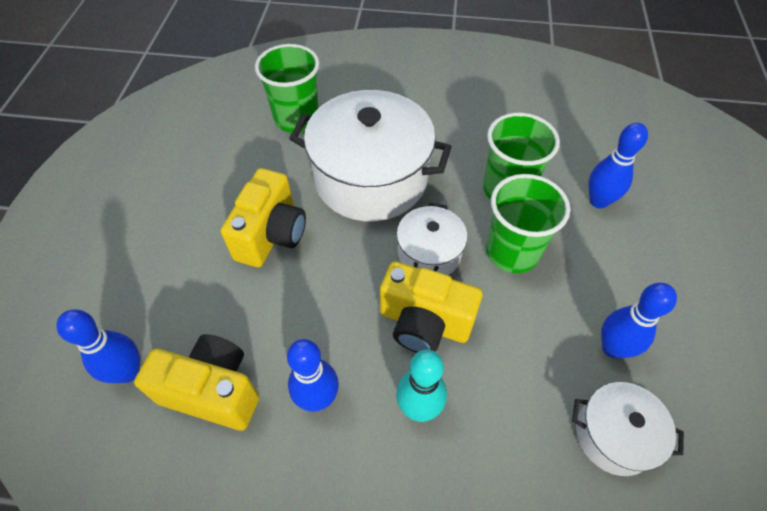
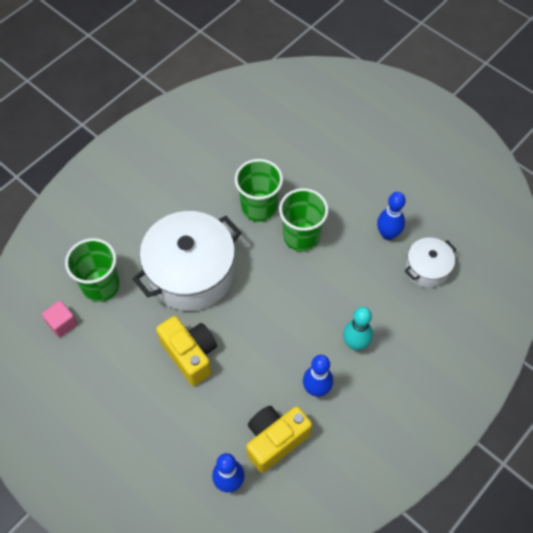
camera: 55 degrees left, 5 degrees up
yellow camera [380,261,483,353] -> none
white pot [397,203,467,275] -> none
blue bowling pin [589,123,648,208] -> none
none -> pink cube [42,301,77,338]

